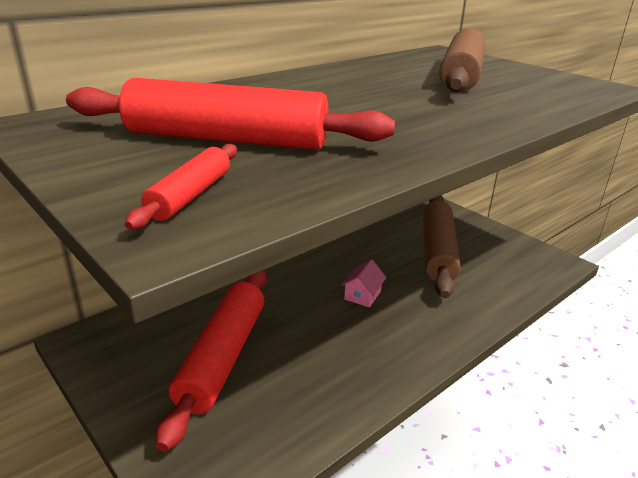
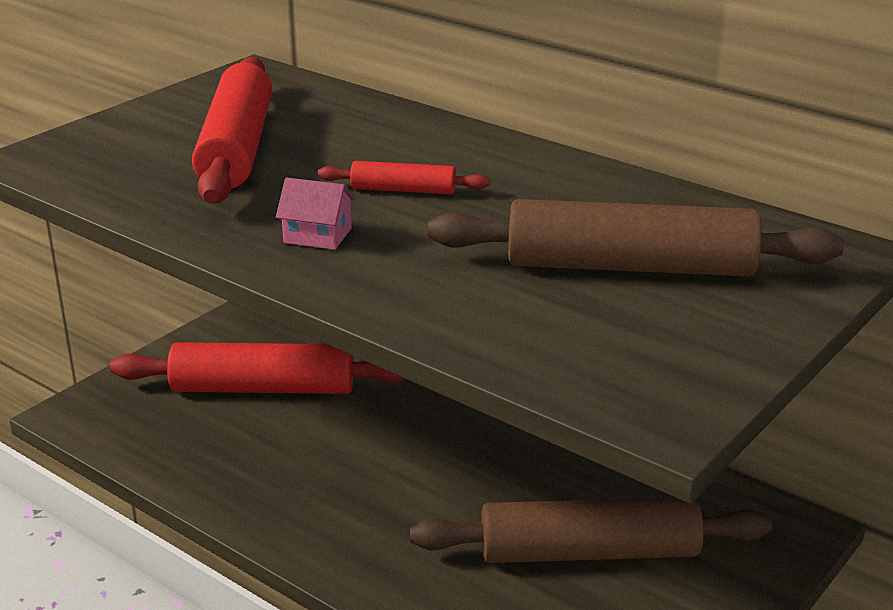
camera: 80 degrees right, 0 degrees up
red rolling pin [125,144,237,230] -> red rolling pin moved to [318,161,490,194]
pink house [341,259,387,307] -> pink house moved to [276,177,356,250]

